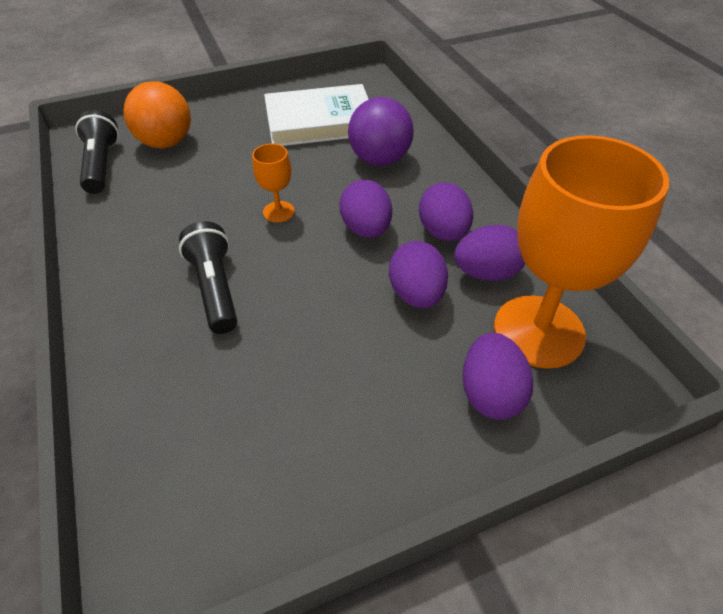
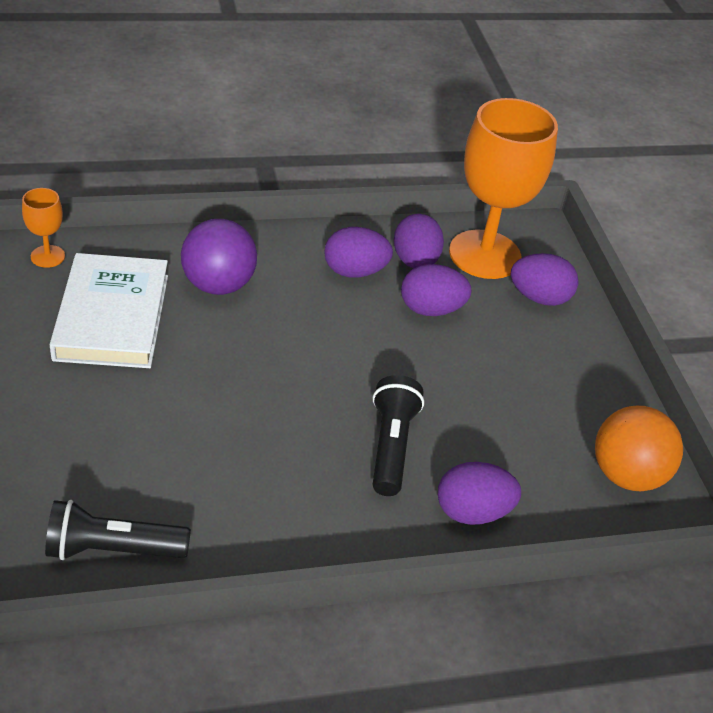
camera: 85 degrees left, 5 degrees down
orange ball [123,81,191,148] -> orange ball moved to [595,406,683,491]
black flashlight [179,221,237,334] -> black flashlight turned 105 degrees clockwise [373,375,424,496]
orange goblet [252,144,295,222] -> orange goblet moved to [22,188,65,268]
purple egg [340,180,392,238] -> purple egg moved to [438,462,521,525]

